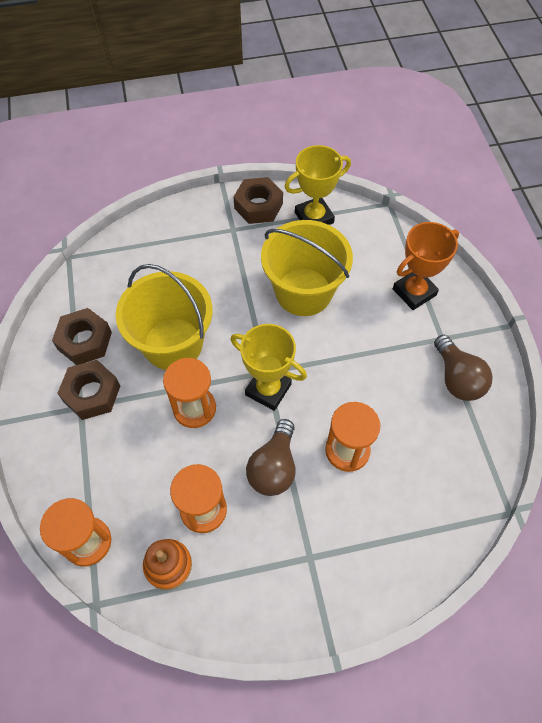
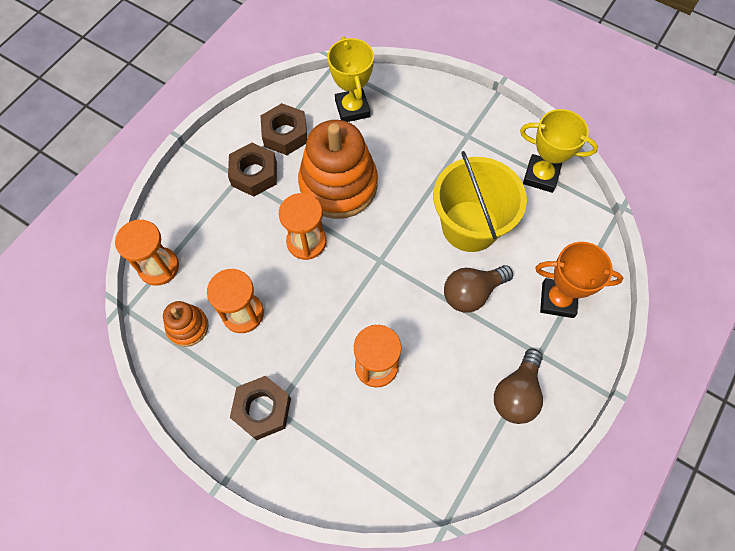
camera: 45 degrees right, 5 degrees up
yellow bucket [115,264,213,370] -> orange stacking toy [298,120,378,219]
yellow trophy [231,324,307,411] -> yellow trophy moved to [327,37,374,122]
brown nut [233,177,283,224] -> brown nut moved to [230,376,291,440]
brown light bulb [246,419,295,496] -> brown light bulb moved to [444,265,513,313]

